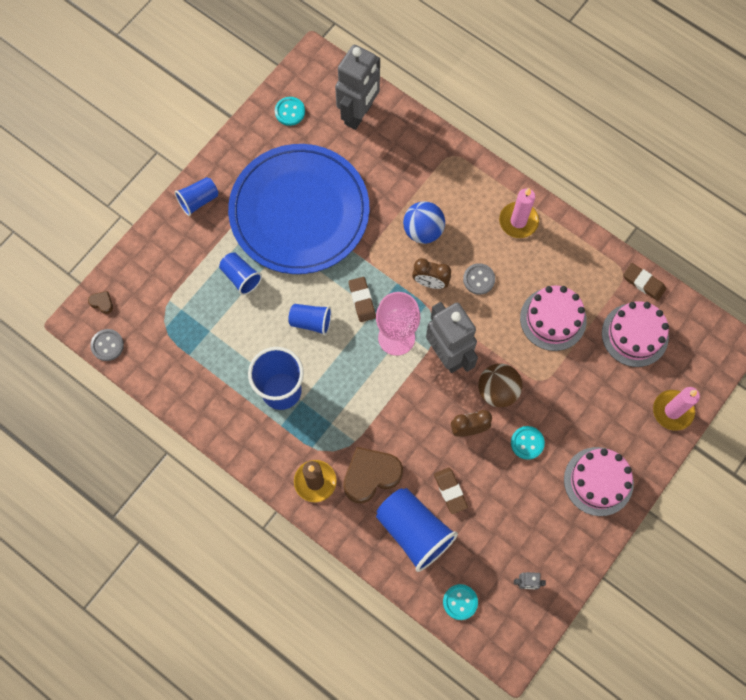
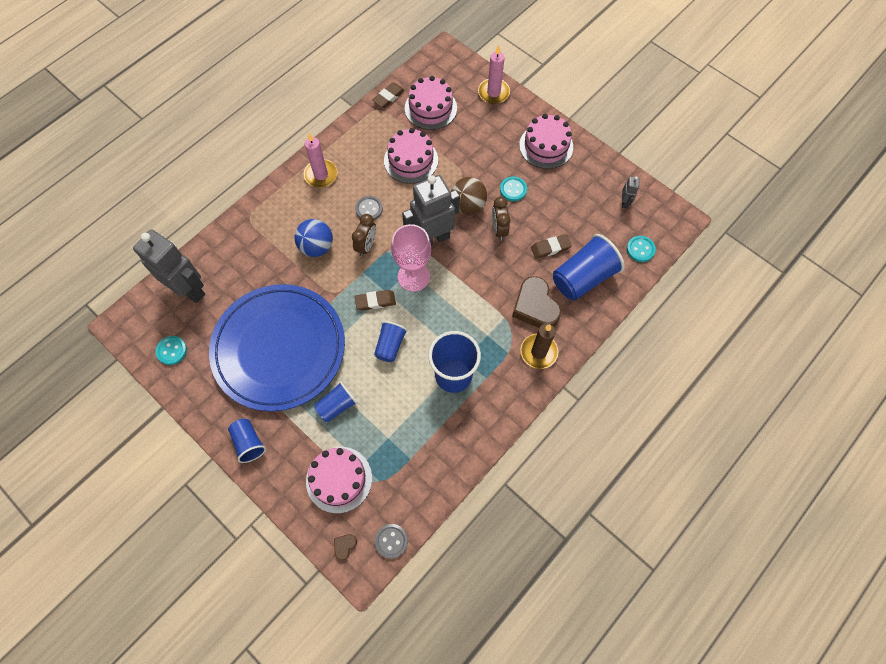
camera: 85 degrees left, 5 degrees down
none -> pink cake [306,447,372,513]

